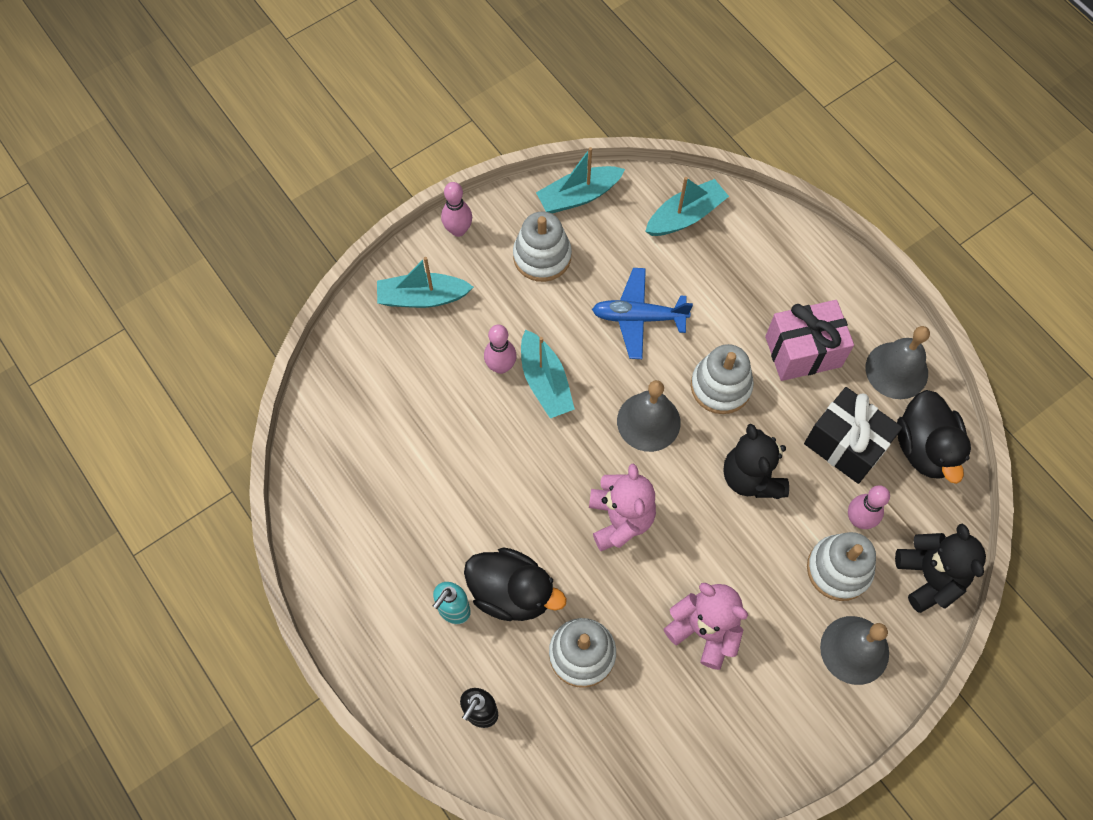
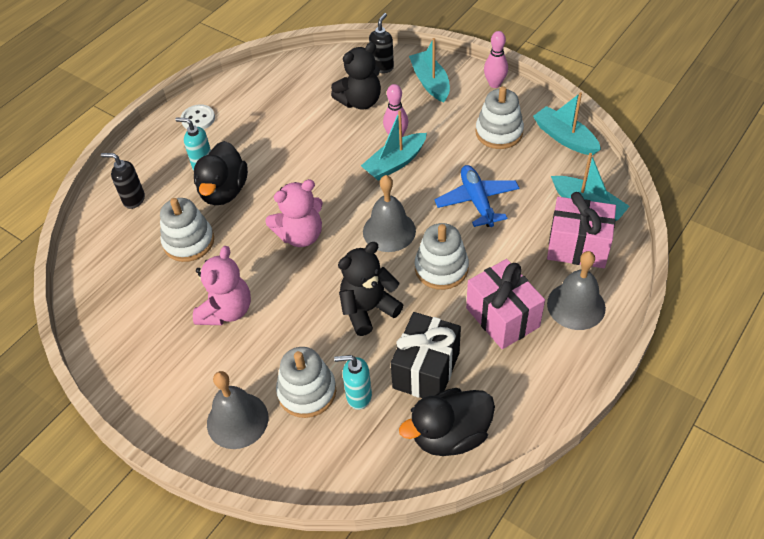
camera: 75 degrees right, 15 degrees down
pink bowling pin [848,485,890,529] -> turquoise soap dispenser [334,355,372,410]
grey bell [866,326,930,399] -> grey bell moved to [547,251,606,330]
black teddy bear [895,523,986,613] -> black teddy bear moved to [331,42,381,110]
none -> white button [181,104,215,129]
none -> black soap dispenser [369,13,394,73]
none -> pink gift [547,192,616,268]

